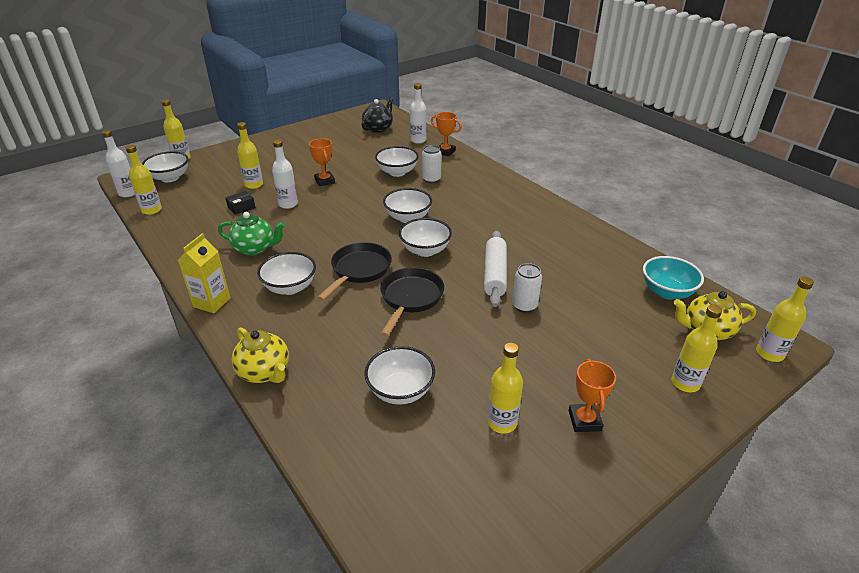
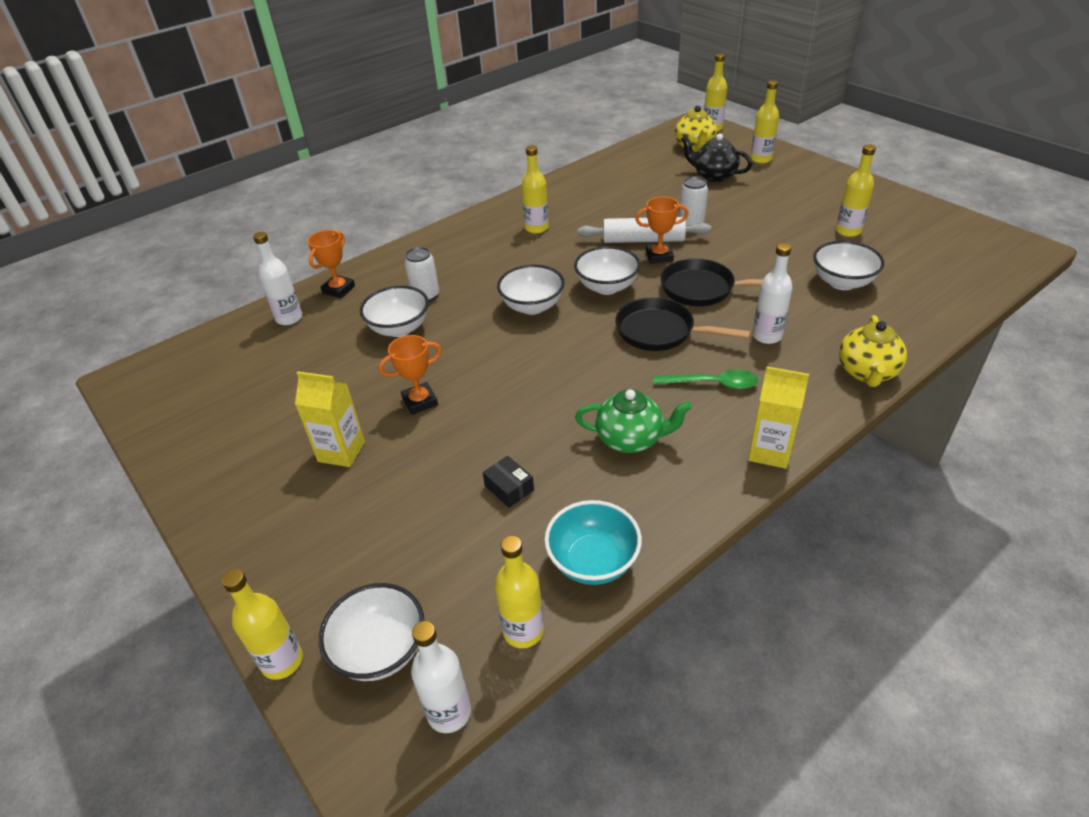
camera: 90 degrees left, 5 degrees up
green teapot [218,212,285,255] -> green teapot turned 90 degrees clockwise [575,389,692,453]
yellow teapot [231,327,289,383] -> yellow teapot turned 150 degrees clockwise [839,315,907,387]
yellow bottle [237,122,263,189] -> yellow bottle moved to [522,145,549,234]
white bowl [257,252,316,295] -> green spoon [653,369,758,389]
white bottle [272,139,298,209] -> white bottle moved to [753,243,792,344]
black teapot [362,96,393,133] -> black teapot moved to [681,134,753,182]
orange trophy [568,359,616,432] -> orange trophy moved to [635,196,688,264]
turquoise bowl [643,256,704,299] -> turquoise bowl moved to [544,500,642,585]
none -> yellow carton [295,371,365,467]

